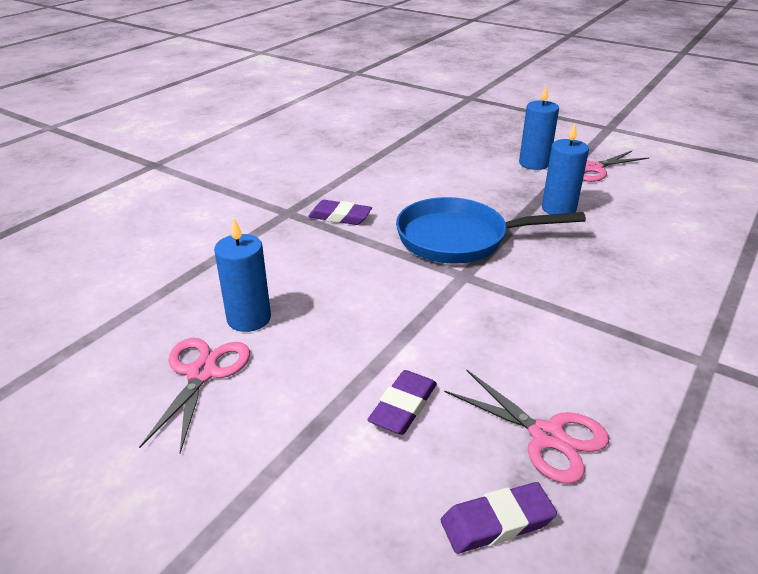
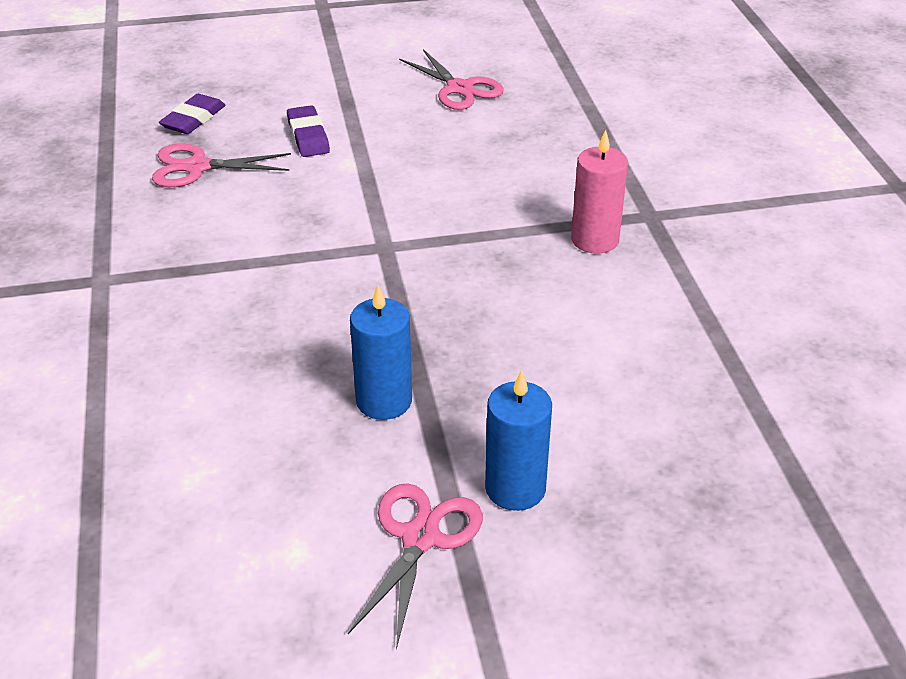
camera: 135 degrees right, 5 degrees up
blue candle [214,218,271,332] -> none
purple eraser [308,200,372,225] -> pink candle [571,130,628,254]
blue pan [396,197,586,264] -> none

